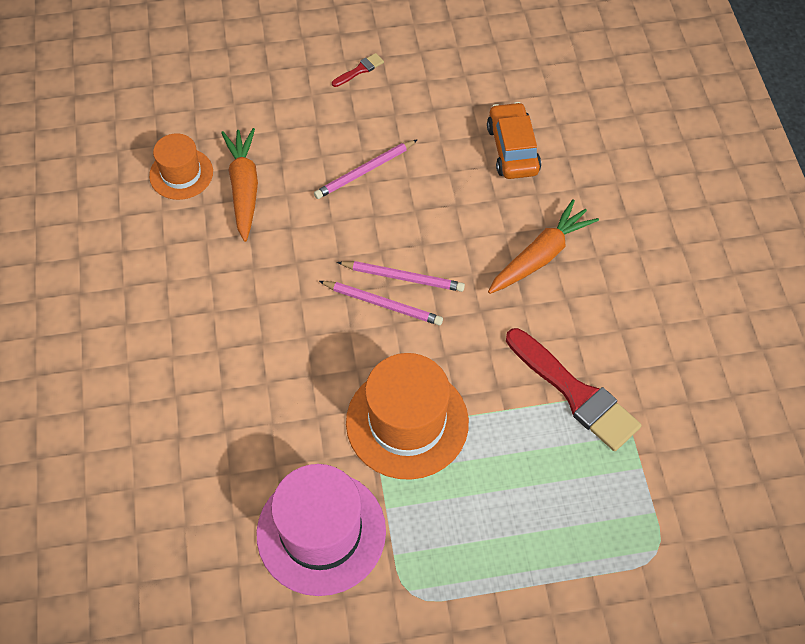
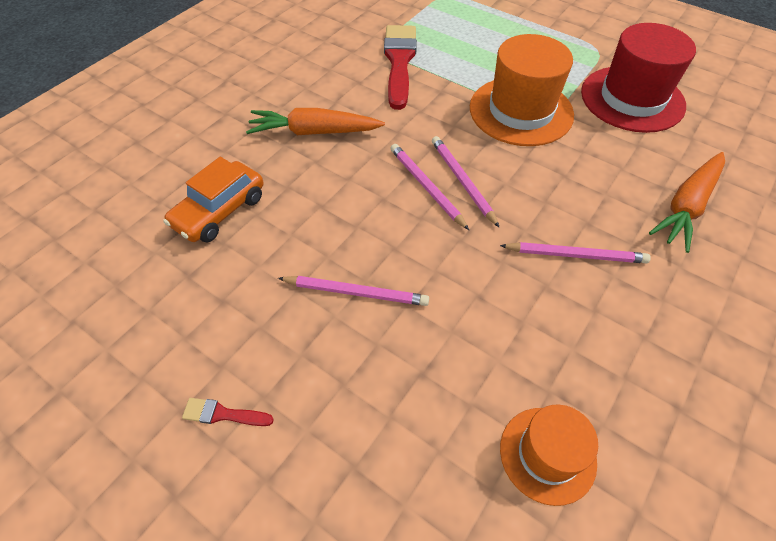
camera: 135 degrees left, 5 degrees down
orange carrot [221,128,258,242] -> orange carrot moved to [649,152,725,253]
pink hat [256,464,386,596] -> red hat [581,23,696,133]
none -> pink pencil [500,242,651,263]

